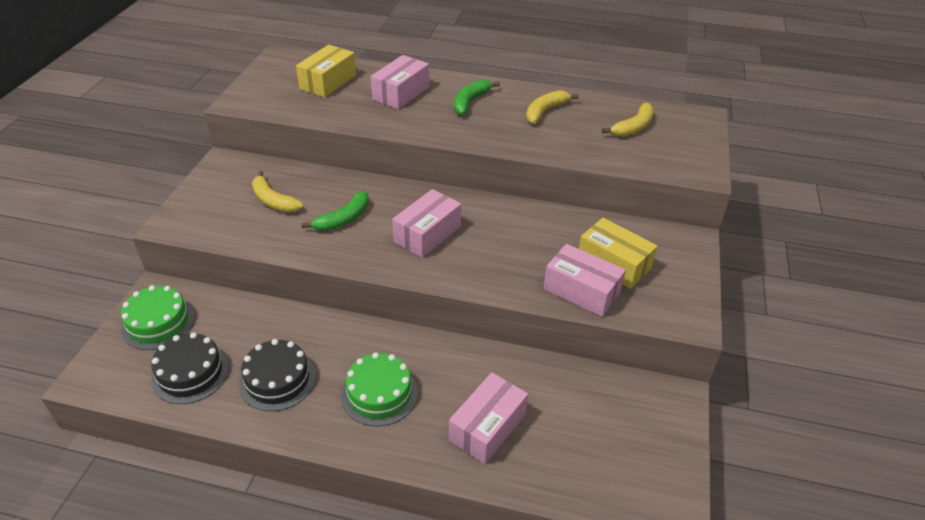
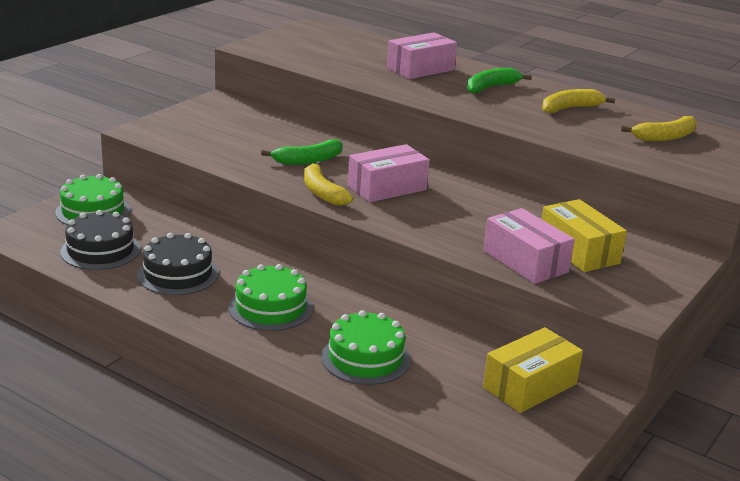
camera: 20 degrees right, 15 degrees down
yellow banana [252,171,304,212] -> yellow banana moved to [304,161,353,206]
yellow box [296,45,356,98] -> yellow box moved to [483,327,583,413]
pink box [449,372,528,464] -> green cake [321,310,411,385]

